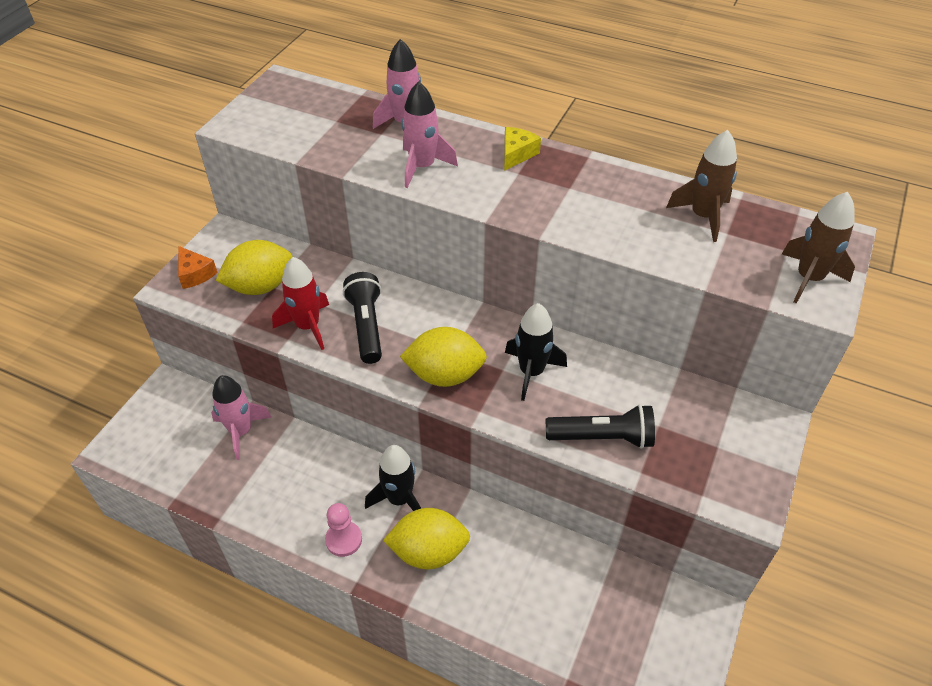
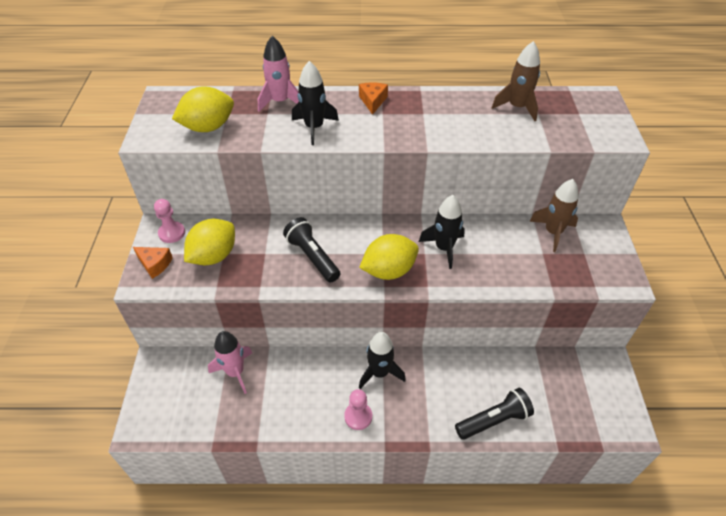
camera: 25 degrees left, 0 degrees up
red rocket [272,257,329,350] -> none
yellow lemon [383,508,470,569] -> yellow lemon moved to [172,86,234,132]
pink rocket [402,81,458,188] -> black rocket [292,61,339,145]
yellow cheese [504,127,541,171] -> orange cheese [359,82,388,115]
black flashlight [545,404,655,449] -> black flashlight moved to [455,388,534,440]
brown rocket [782,192,855,304] -> brown rocket moved to [529,179,579,252]
none -> pink pawn [154,199,185,243]

